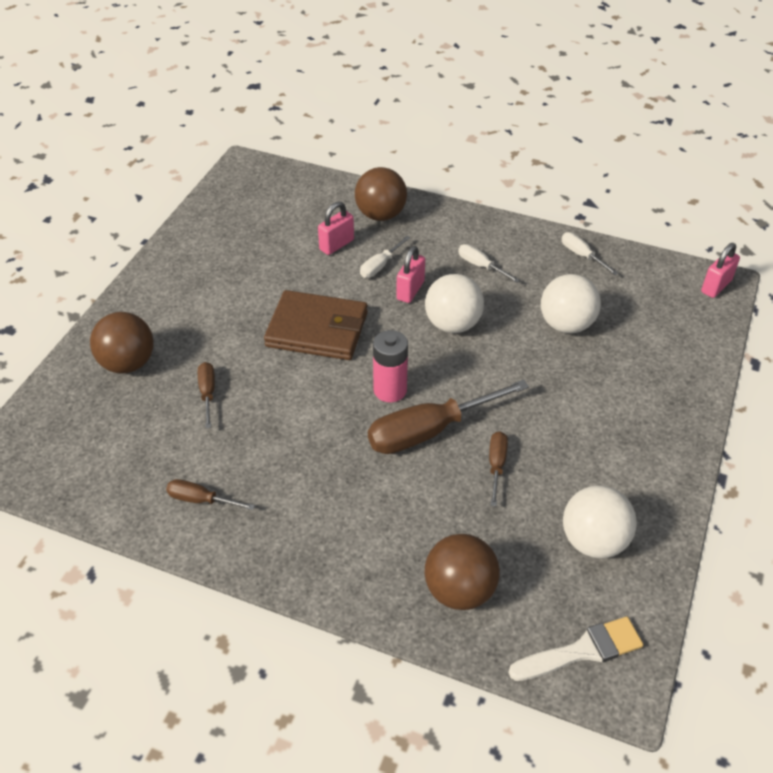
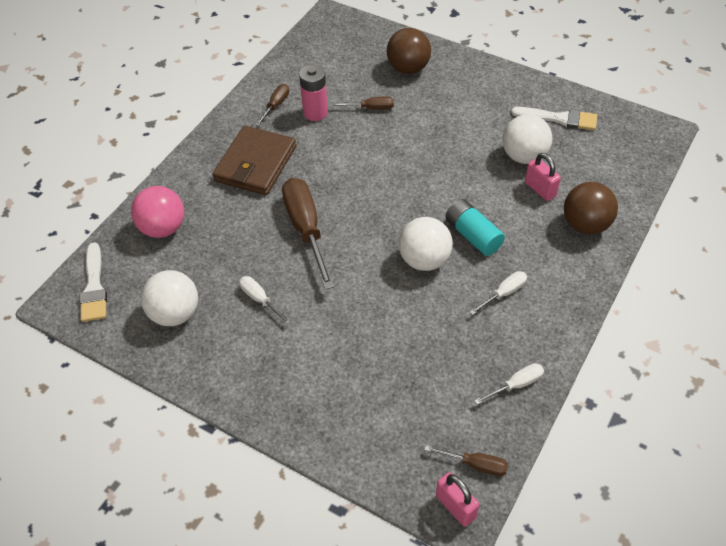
camera: 100 degrees right, 5 degrees up
brown wallet [264,290,368,360] -> brown wallet moved to [213,126,296,195]
white screwdriver [360,236,411,278] -> white screwdriver moved to [239,276,291,324]
pink battery [373,330,408,402] -> pink battery moved to [299,65,328,121]
pink padlock [396,246,425,303] -> turquoise battery [445,199,505,256]
brown ball [424,534,500,610] -> pink ball [131,186,184,238]
brown screwdriver [489,431,508,507] -> brown screwdriver moved to [424,445,508,476]
white ball [541,274,601,333] -> white ball moved to [502,114,552,164]
none -> white brush [512,107,597,130]

